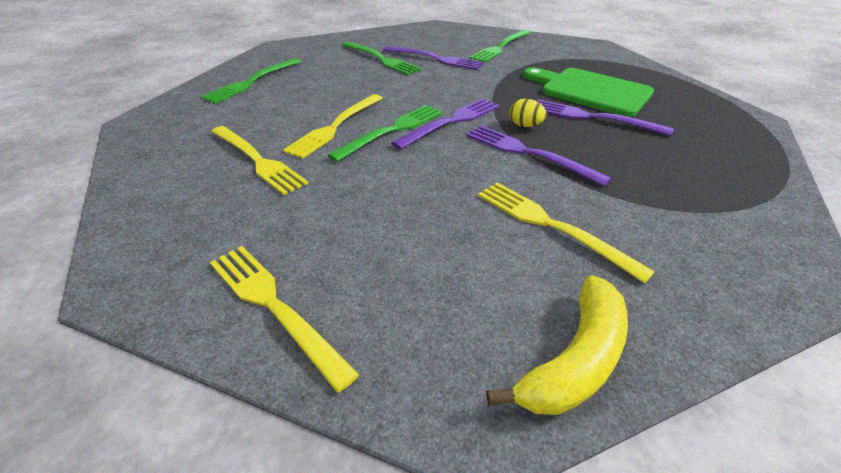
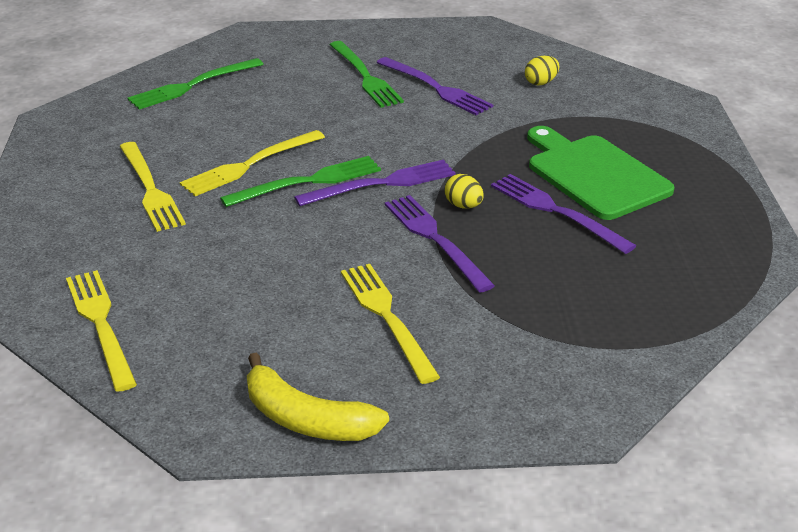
camera: 20 degrees right, 5 degrees down
green fork [469,30,530,63] -> yellow egg [525,56,559,85]
yellow banana [486,275,628,415] -> yellow banana turned 60 degrees clockwise [247,353,389,441]

